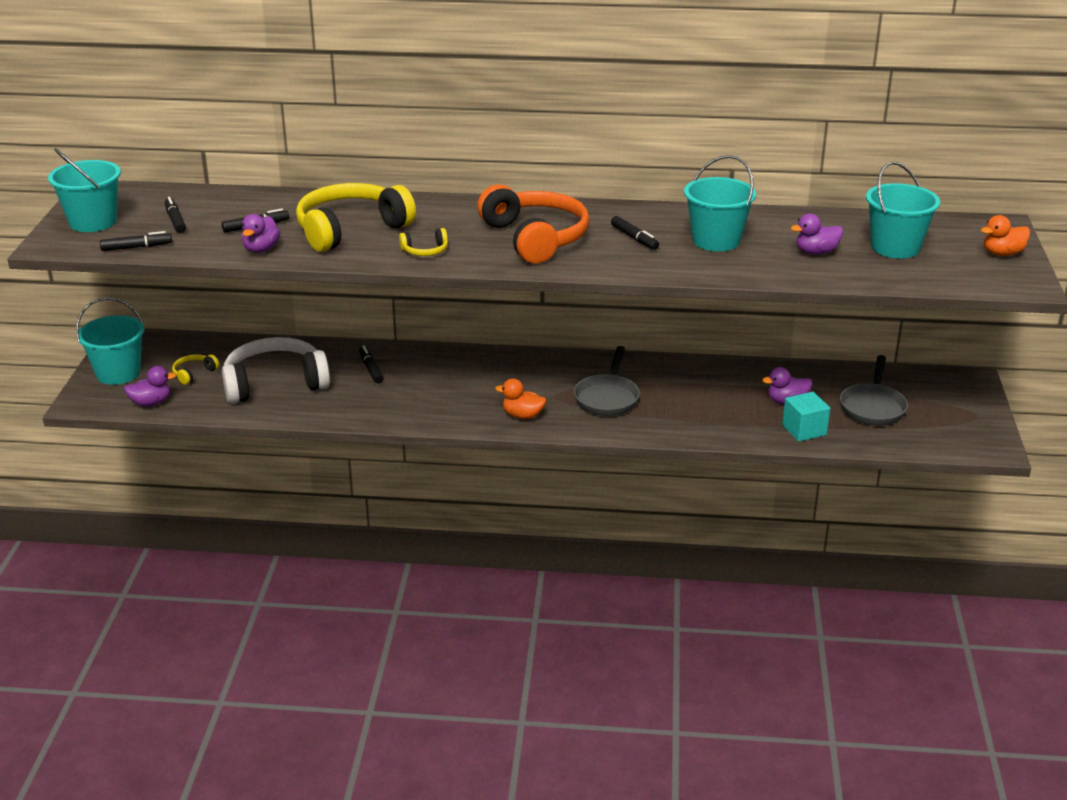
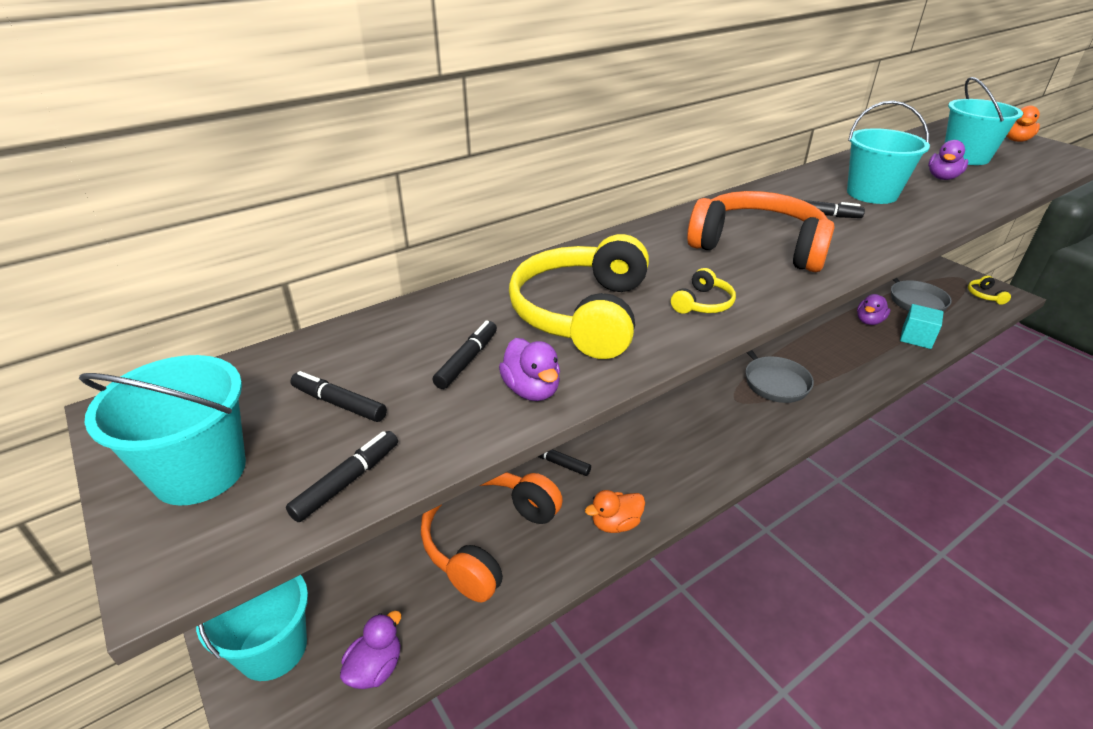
camera: 40 degrees left, 5 degrees up
yellow headphones [172,354,219,385] -> yellow headphones moved to [968,276,1011,305]
white headphones [222,337,330,404] -> orange headphones [421,472,563,602]
orange duck [495,378,546,419] -> orange duck moved to [585,490,645,533]

